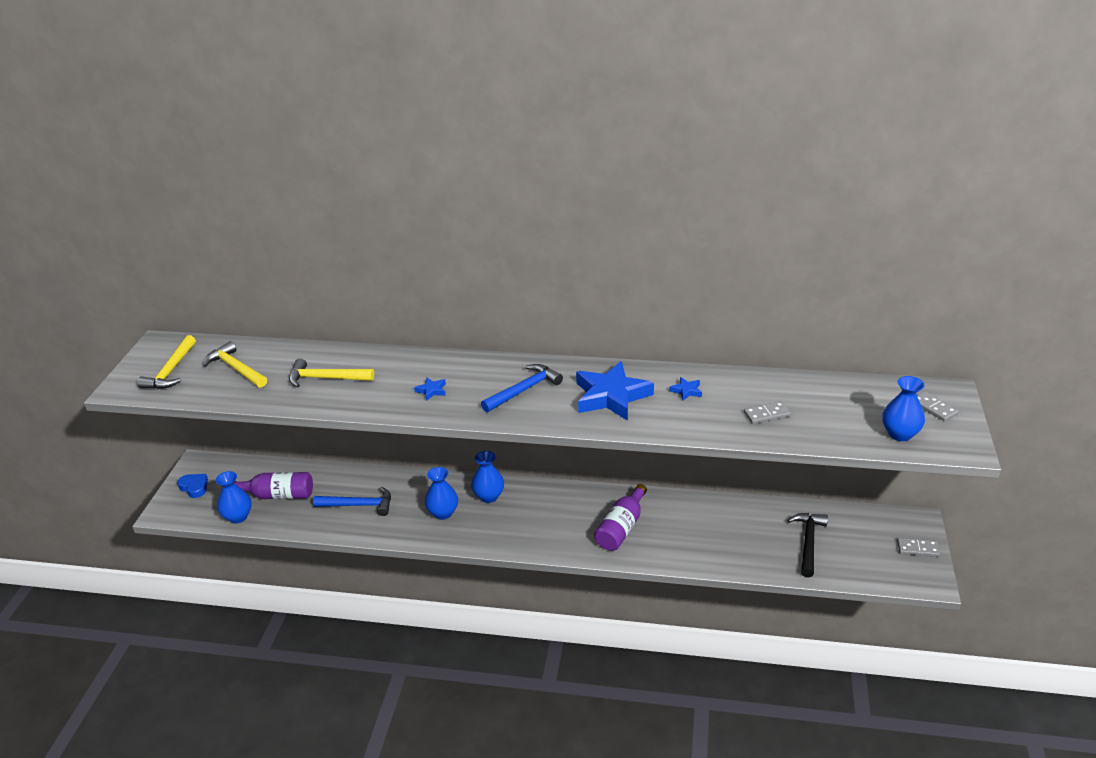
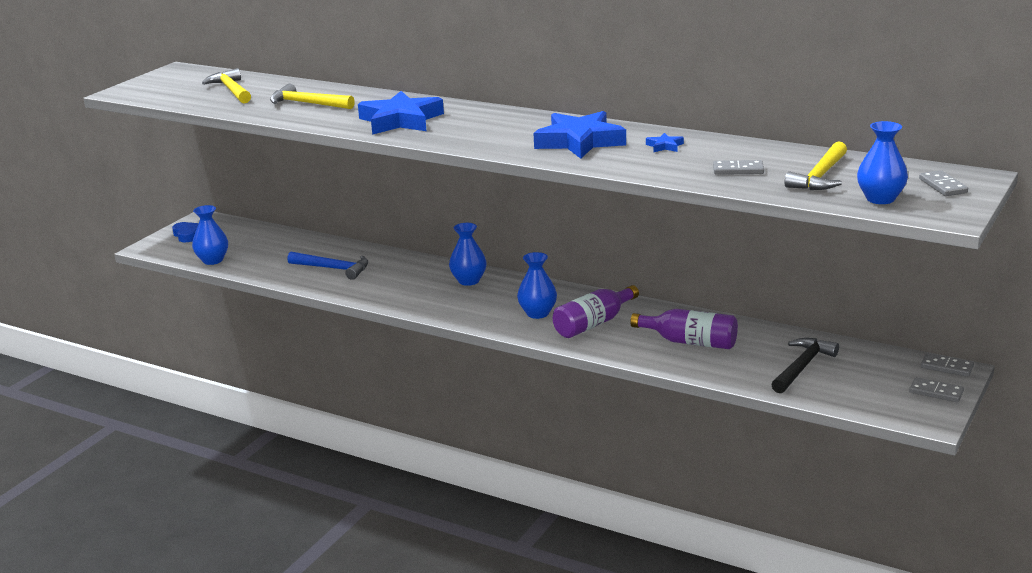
camera: 20 degrees right, 10 degrees down
yellow hammer [137,335,196,389] -> yellow hammer moved to [785,141,847,190]
purple bottle [234,472,313,499] -> purple bottle moved to [630,309,738,349]
blue star [414,377,446,401] -> blue star [358,91,444,135], size x2.44
blue vase [425,467,458,520] -> blue vase moved to [517,252,557,319]
blue hammer [481,364,563,412] -> none
none -> grey domino [921,353,974,377]

